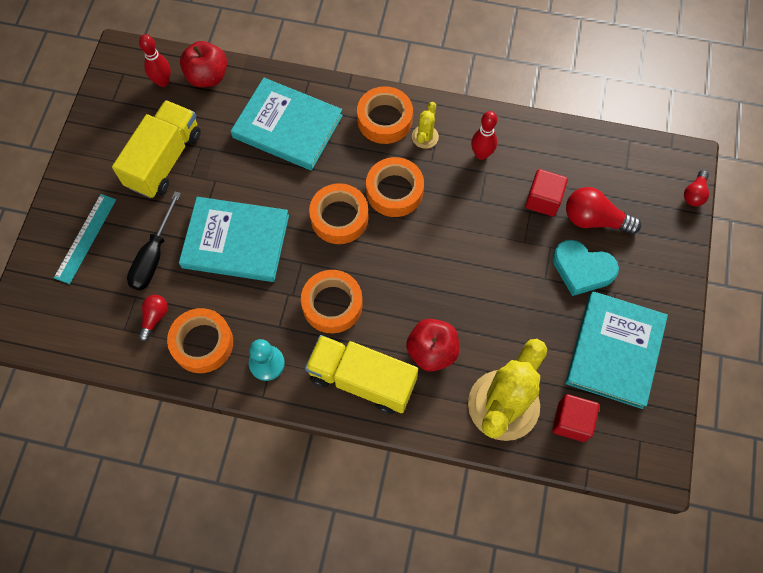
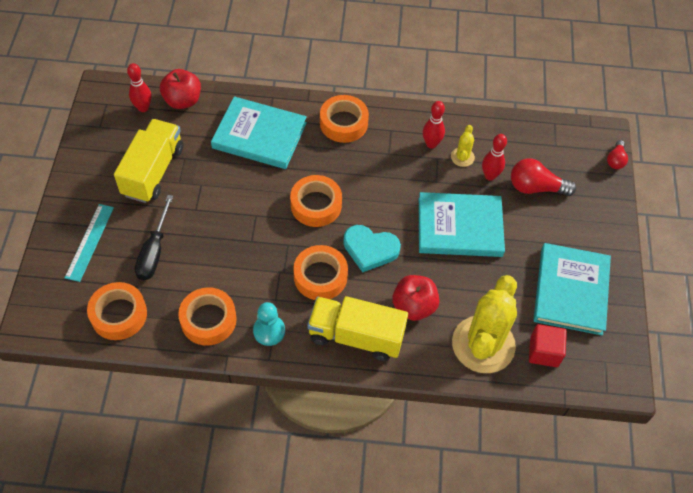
camera: 10 degrees left, 10 degrees down
red light bulb [138,295,168,342] -> none
turquoise book [179,197,289,282] -> turquoise book moved to [419,192,505,257]
orange tape [366,157,424,217] -> orange tape moved to [87,282,147,340]
yellow cactus [412,102,439,149] -> yellow cactus moved to [451,125,475,167]
red cube [525,169,568,217] -> red bowling pin [482,134,507,181]
turquoise heart [553,240,619,296] -> turquoise heart moved to [343,225,401,273]

